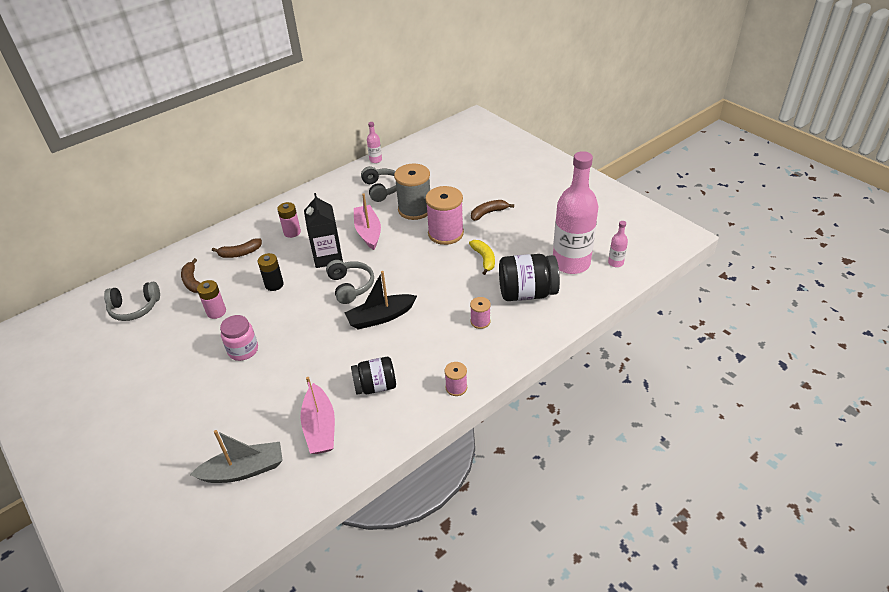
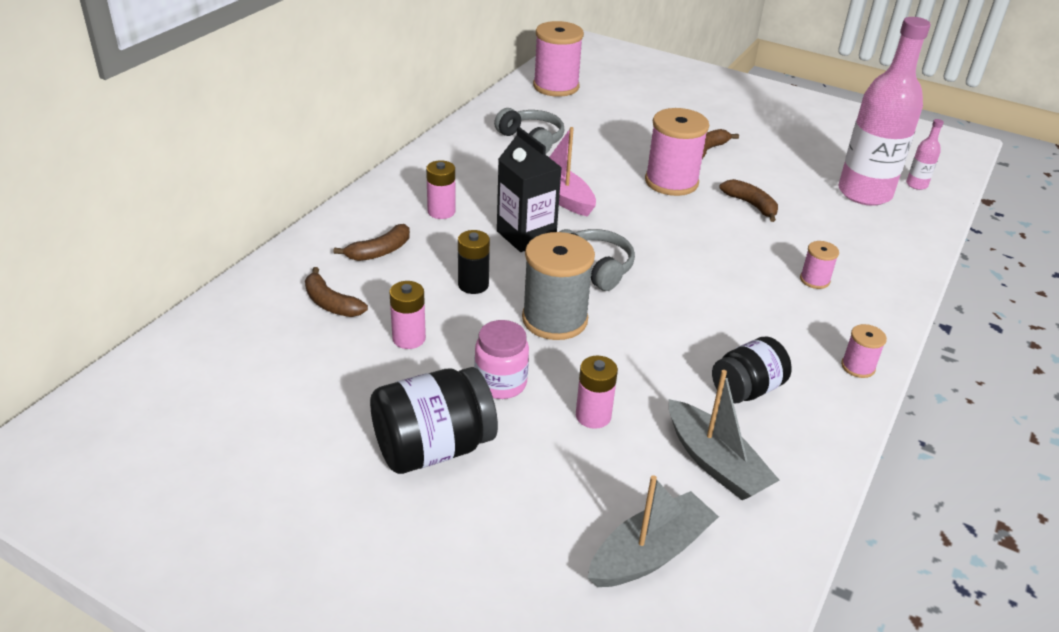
camera: 25 degrees left, 5 degrees down
grey headphones [104,282,160,321] -> none
pink boat [301,377,335,454] -> grey boat [669,370,779,500]
black boat [344,271,417,330] -> none
pink bottle [367,122,382,163] -> none
grey spool [394,163,430,220] -> grey spool moved to [522,232,595,340]
yellow banana [469,240,495,275] -> brown banana [719,179,778,222]
black jar [499,254,560,301] -> black jar moved to [370,367,498,474]
none -> pink spool [533,21,584,97]
none -> pink battery [576,355,618,429]

